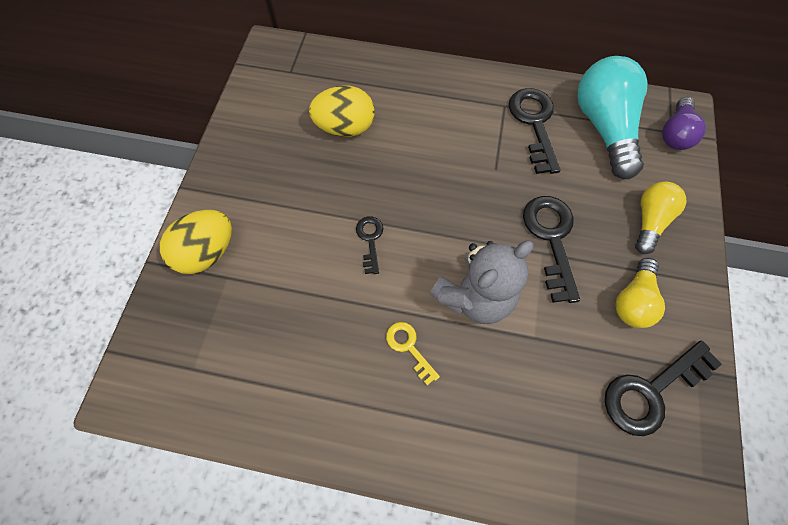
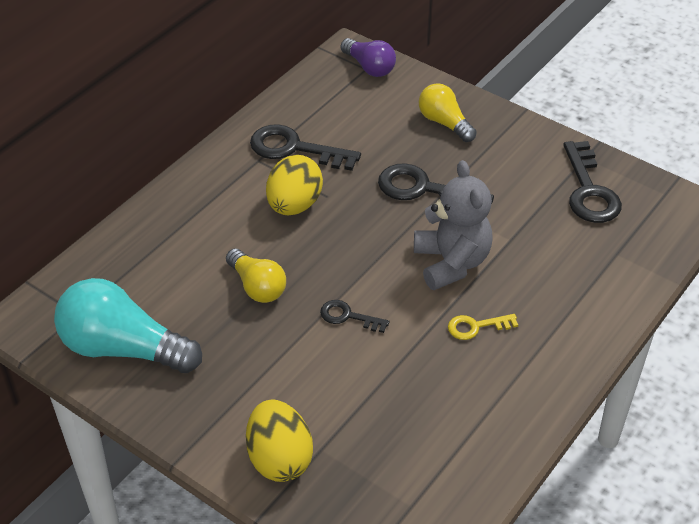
camera: 65 degrees left, 20 degrees down
yellow egg [309,85,375,137] -> yellow egg moved to [266,155,323,215]
turquoise light bulb [577,56,647,179] -> turquoise light bulb moved to [54,278,202,373]
yellow light bulb [615,258,665,328] -> yellow light bulb moved to [226,249,286,303]

